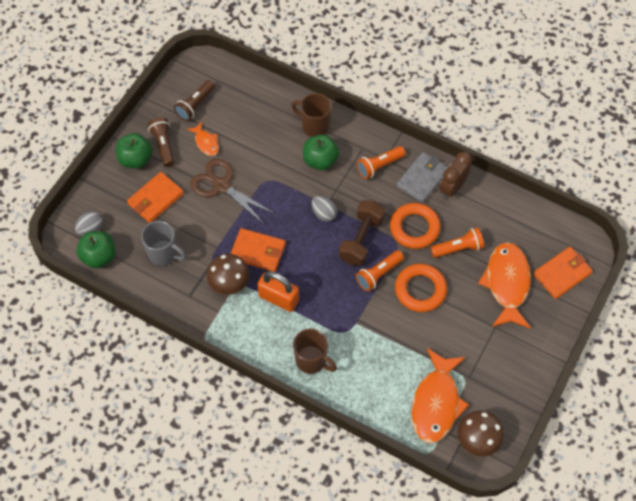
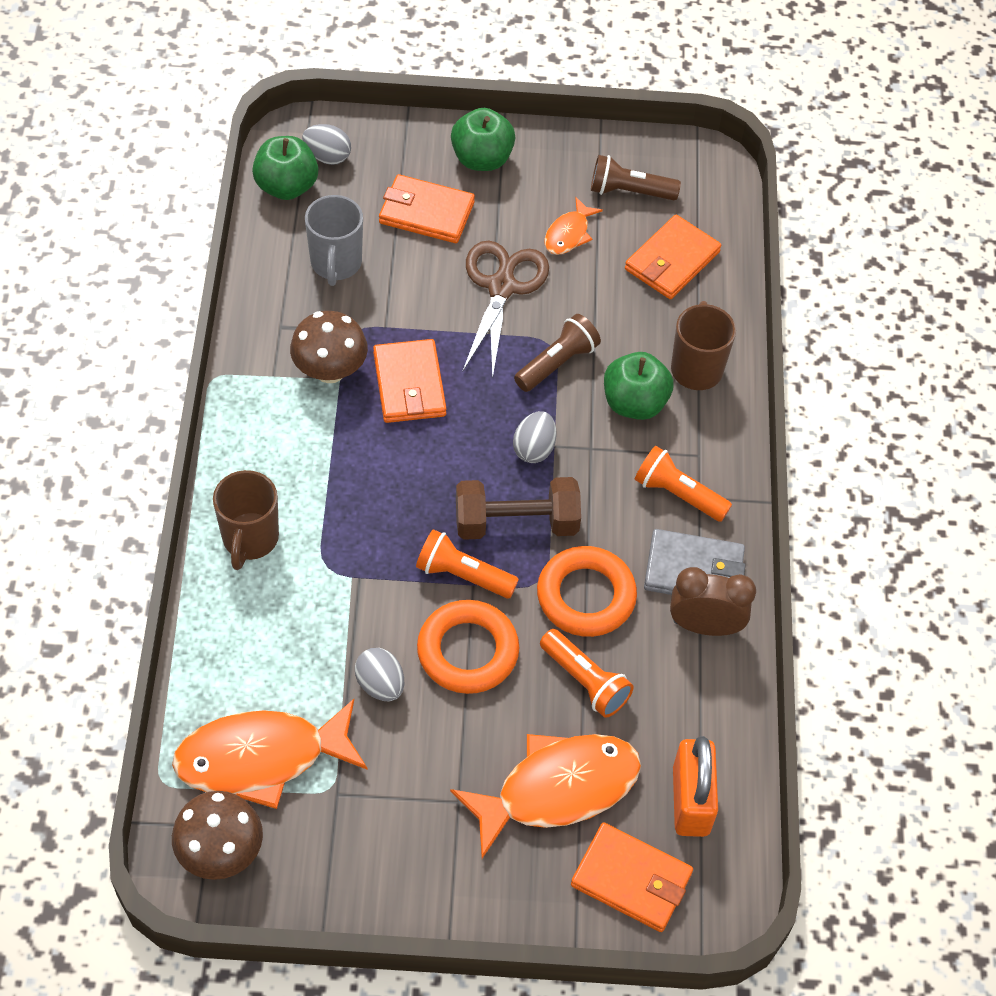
camera: 60 degrees right, 5 degrees down
brown flashlight [148,117,174,167] -> brown flashlight moved to [514,314,601,392]
orange padlock [257,271,299,312] -> orange padlock moved to [673,736,718,837]
none -> grey egg [355,648,404,701]
none -> orange wallet [625,215,721,299]

